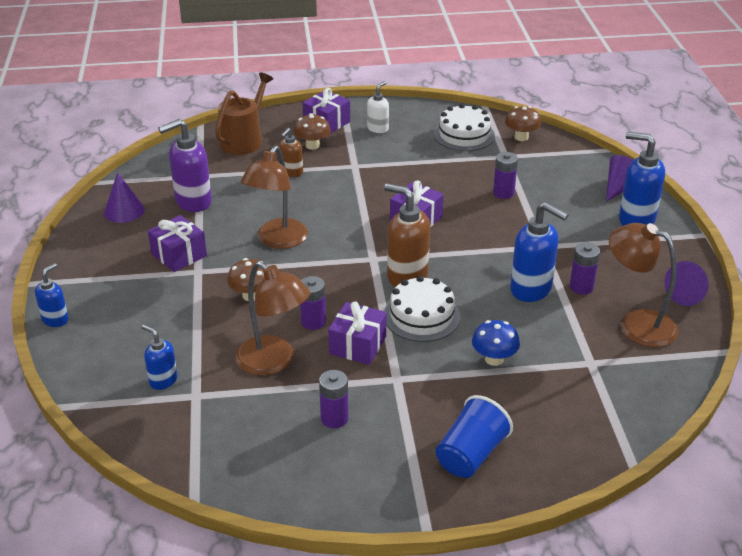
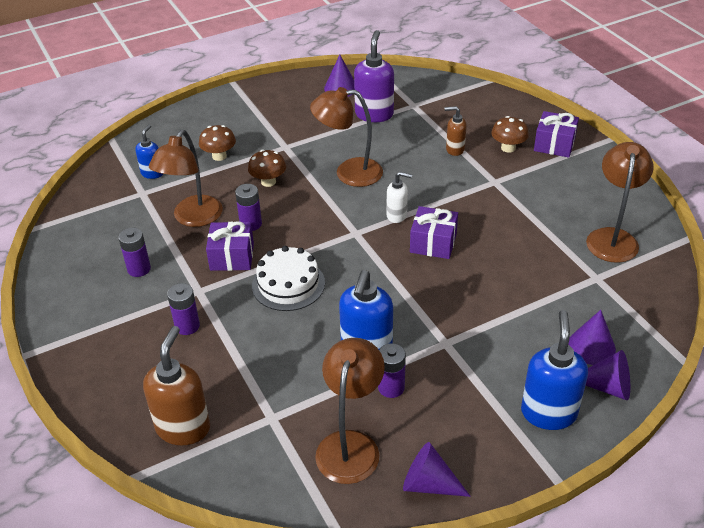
camera: 70 degrees right, 5 degrees up
blue soap dispenser [35,263,69,327] -> none
purple gift [148,215,207,272] -> none
purple soap dispenser [158,119,212,212] -> purple soap dispenser turned 60 degrees clockwise [354,30,394,122]
brown watering can [215,72,273,155] -> none
white soap dispenser [367,81,389,133] -> white soap dispenser moved to [387,172,412,223]
brown soap dispenser [384,183,430,287] -> brown soap dispenser moved to [143,326,210,445]
white cake [434,104,495,151] -> brown lamp [586,142,654,263]
blue cup [436,395,513,478] -> none
blue mushroom [472,320,520,366] -> none
purple battery [493,152,518,199] -> purple battery moved to [167,283,200,335]
brown mushroom [505,106,541,141] -> brown mushroom moved to [199,125,236,161]
none -> purple cone [568,310,616,365]

